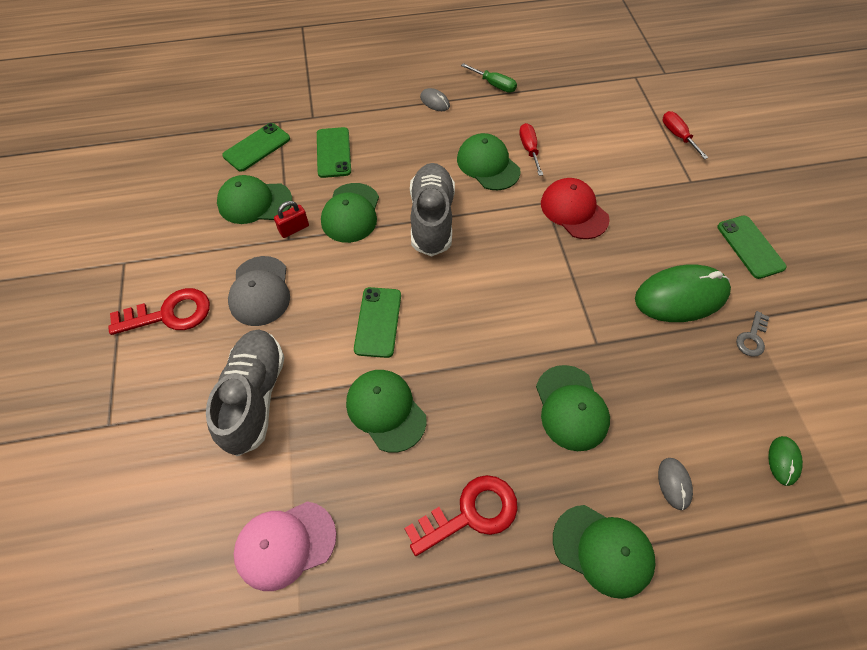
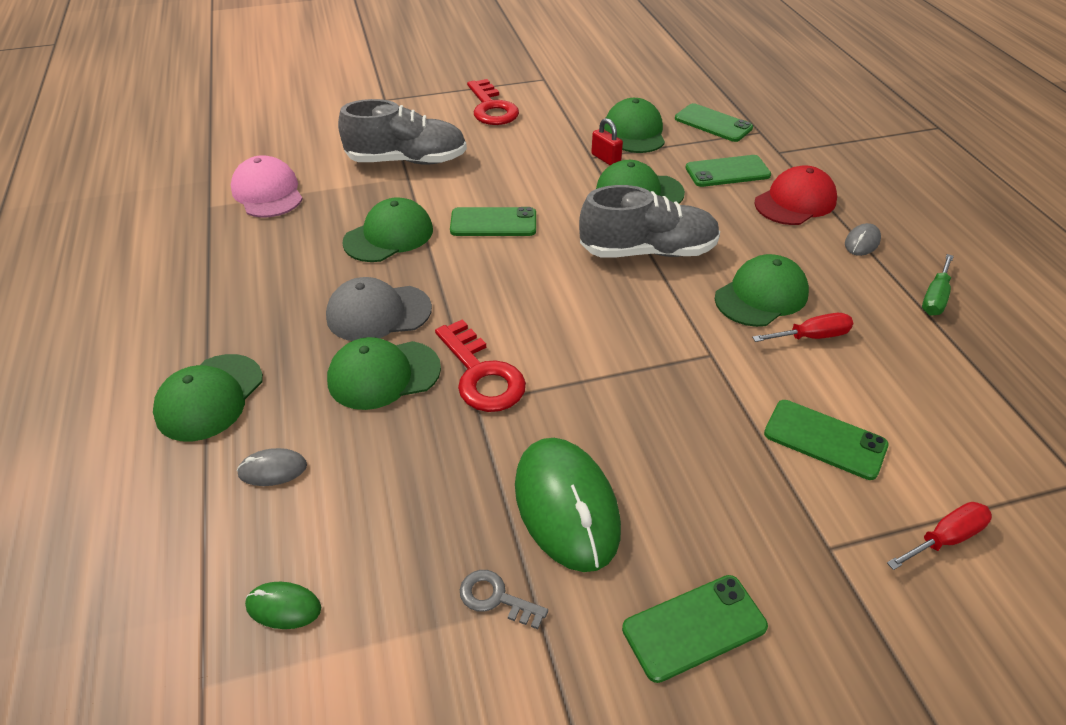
camera: 85 degrees right, 15 degrees down
grey cap [228,256,290,326] -> grey cap moved to [326,277,432,341]
red key [404,475,518,556] -> red key moved to [435,320,526,412]
red cap [541,178,610,239] -> red cap moved to [754,165,837,225]
none -> green phone [764,400,889,480]

